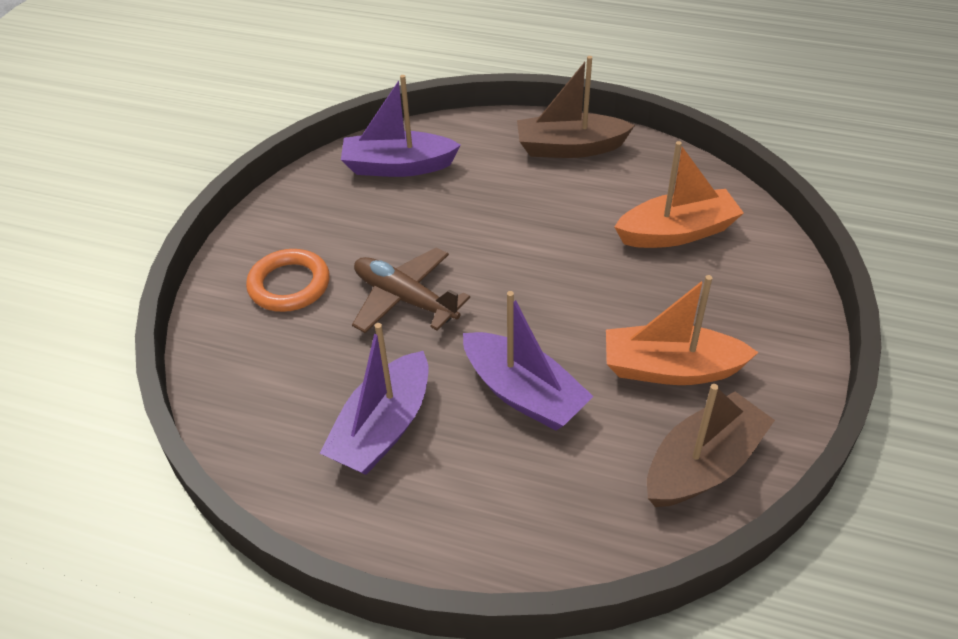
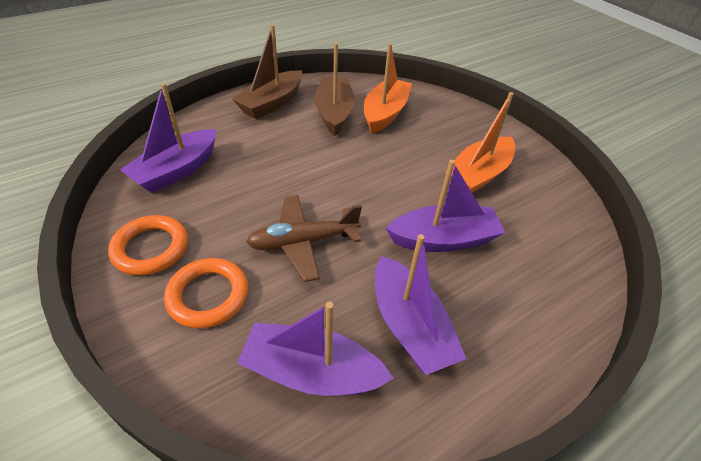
camera: 55 degrees left, 0 degrees up
brown boat [647,384,775,507] -> brown boat moved to [314,43,355,136]
none -> orange ring [108,215,188,276]
none -> purple boat [237,302,394,396]

